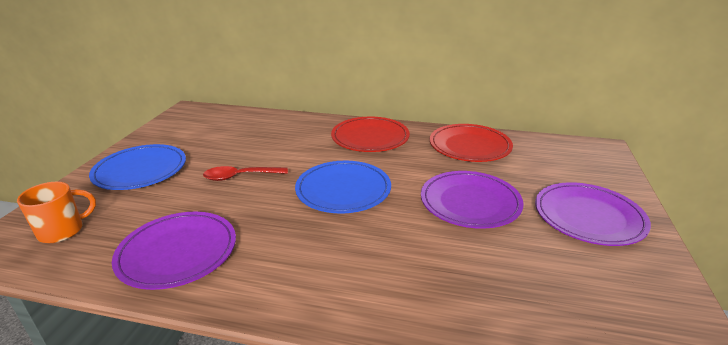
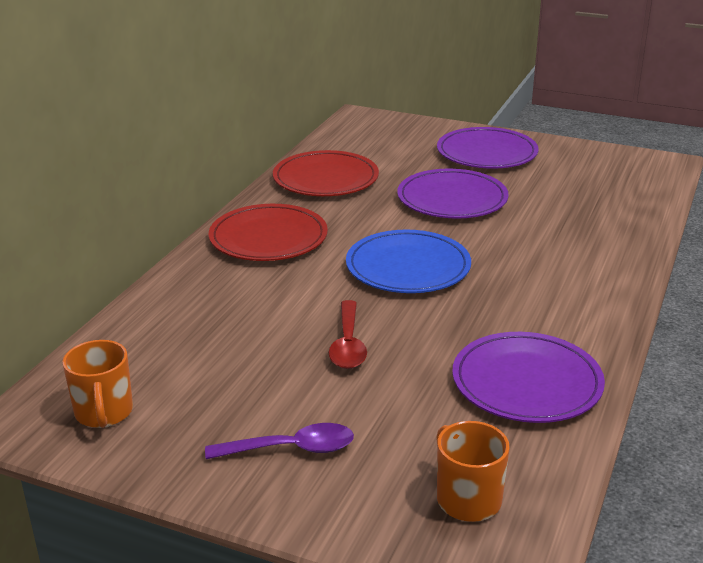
camera: 80 degrees left, 0 degrees up
blue plate [89,144,186,190] -> purple spoon [205,423,354,459]
none -> orange mug [62,340,133,428]

